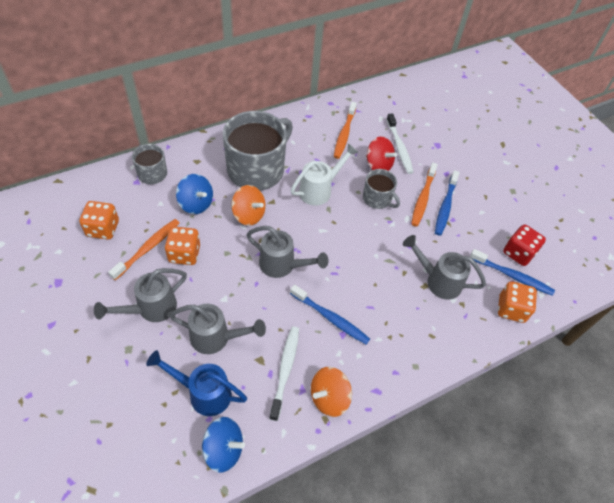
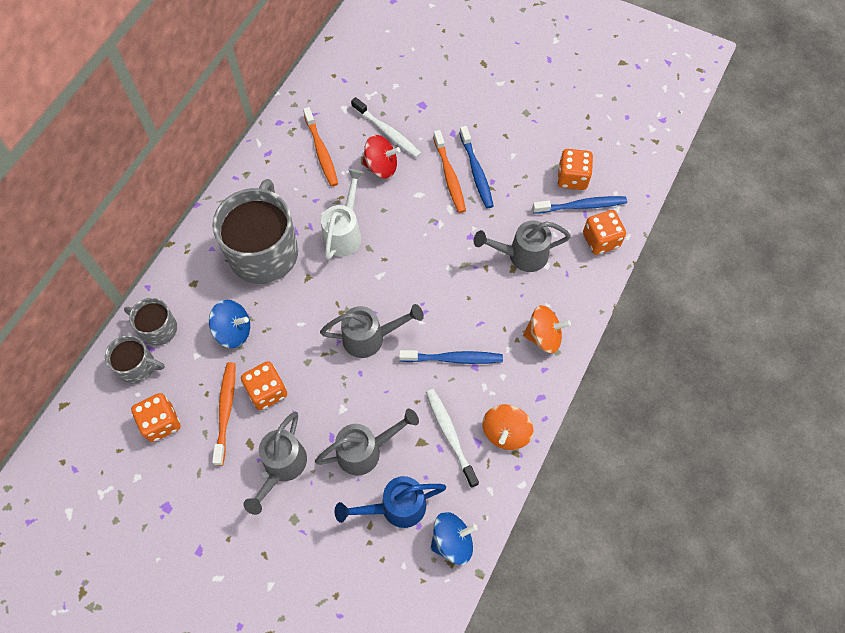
camera: 30 degrees left, 10 degrees up
orange spinning top [231,185,266,226] -> orange spinning top moved to [523,305,571,353]
grey mug [363,169,400,209] -> grey mug moved to [105,335,165,384]
red dice [503,224,546,266] -> orange dice [557,149,593,190]

